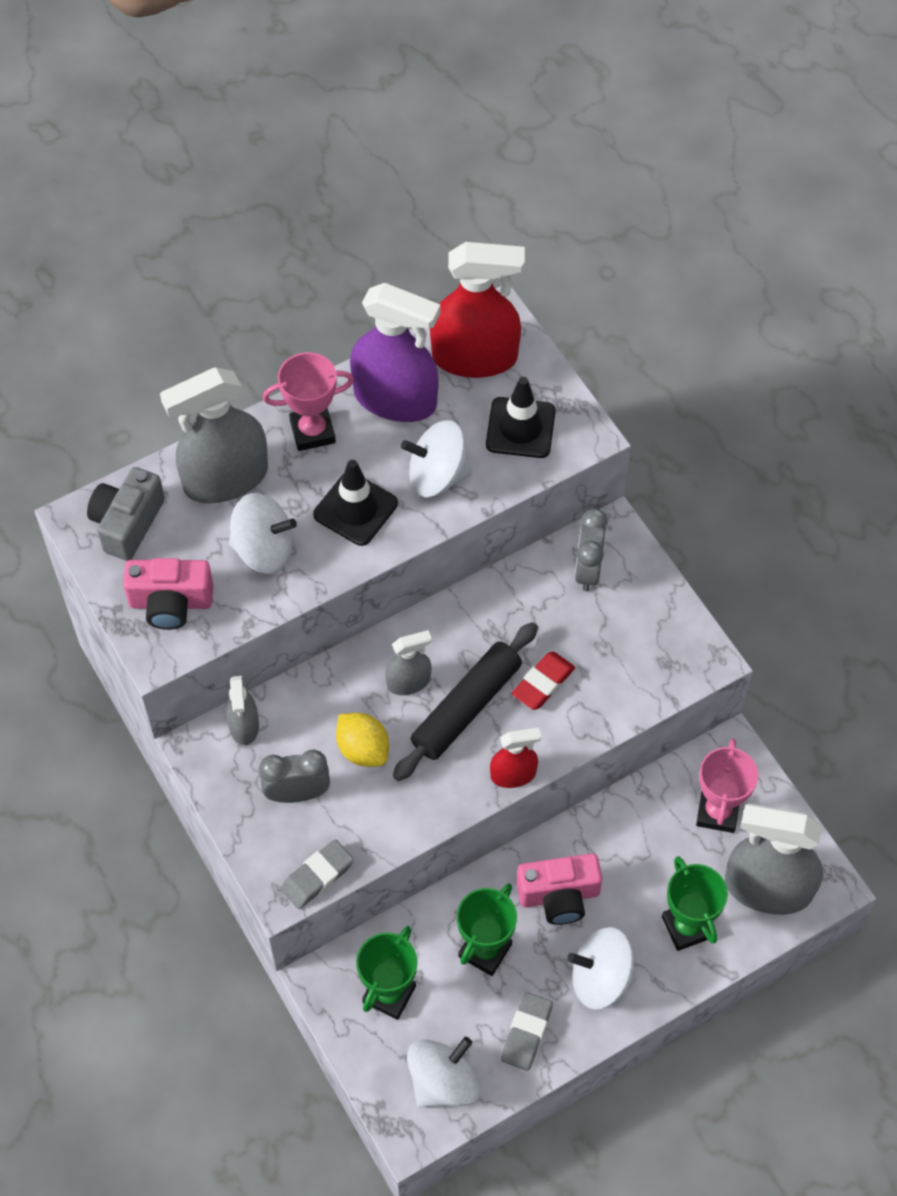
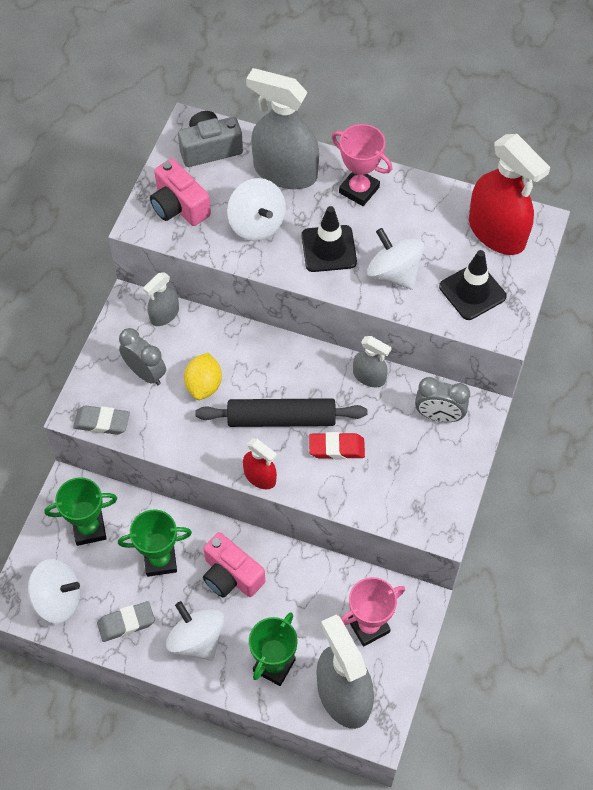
camera: 50 degrees right, 0 degrees up
purple spray bottle [350,283,441,422] -> none
grey spray bottle [385,630,432,695] -> grey spray bottle moved to [353,336,392,387]
grey clock [575,508,607,591] -> grey clock turned 135 degrees counterclockwise [415,377,470,422]

